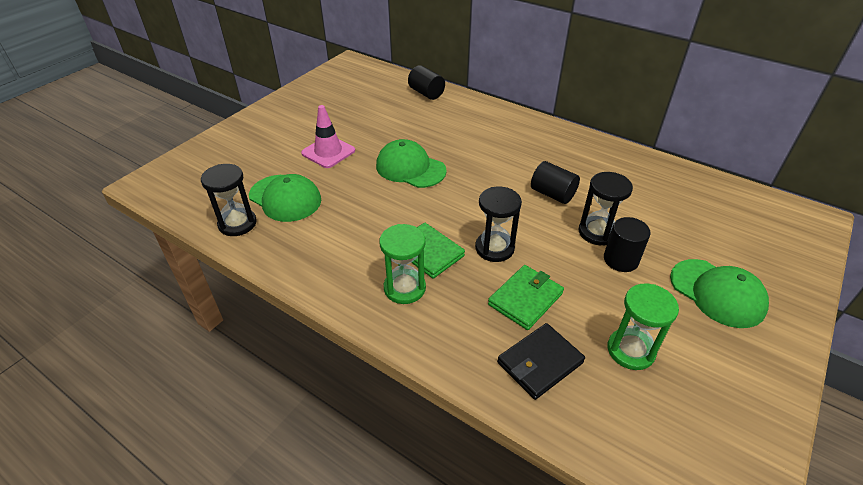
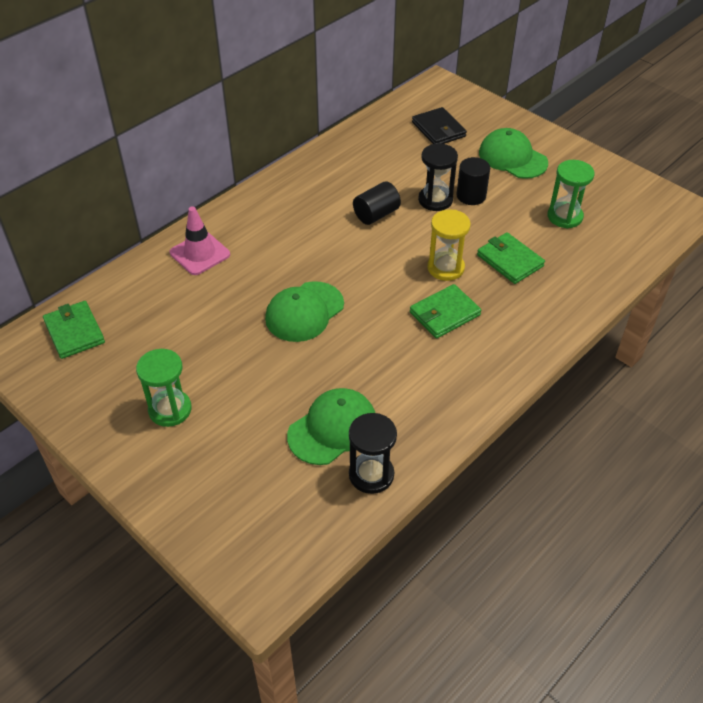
camera: 80 degrees left, 5 degrees up
pink traffic cone [301,105,355,168] -> pink traffic cone moved to [170,206,230,275]
green hourglass [379,224,426,304] -> green hourglass moved to [136,349,192,427]
black cylinder [408,65,445,100] -> none
black hourglass [475,187,522,262] -> yellow hourglass [427,209,471,281]
black wallet [497,323,585,400] -> black wallet moved to [412,107,467,144]
green cap [670,259,769,328] -> green cap turned 105 degrees counterclockwise [479,128,548,179]
none -> green wallet [43,301,105,359]

